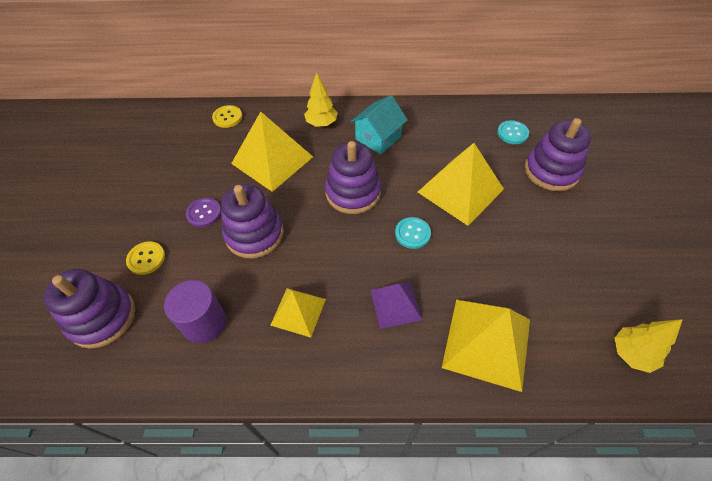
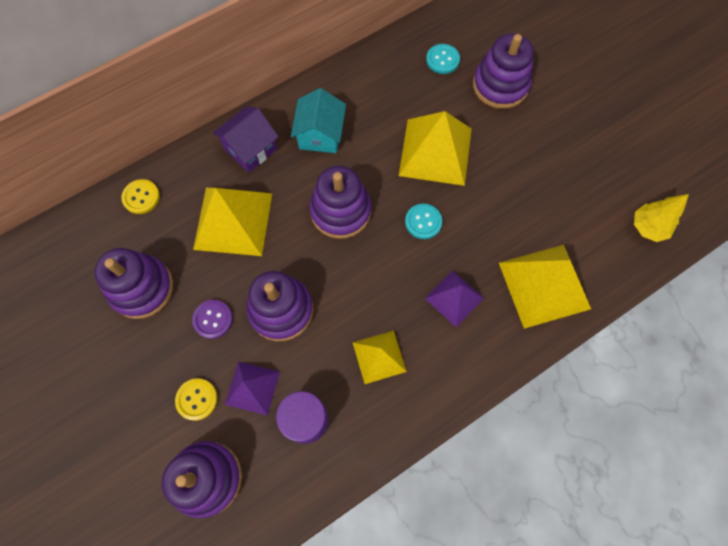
camera: 35 degrees left, 15 degrees up
yellow tree [304,72,338,127] -> purple house [213,106,279,173]
none -> purple stacking toy [94,248,173,319]
none -> purple pyramid [225,361,280,416]

